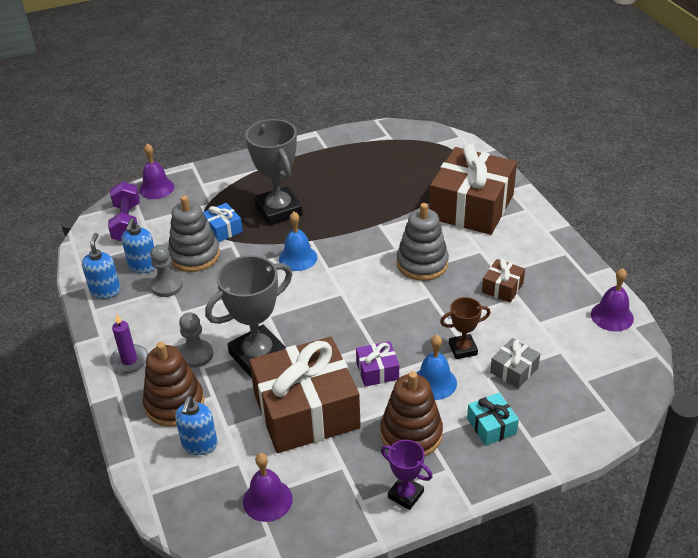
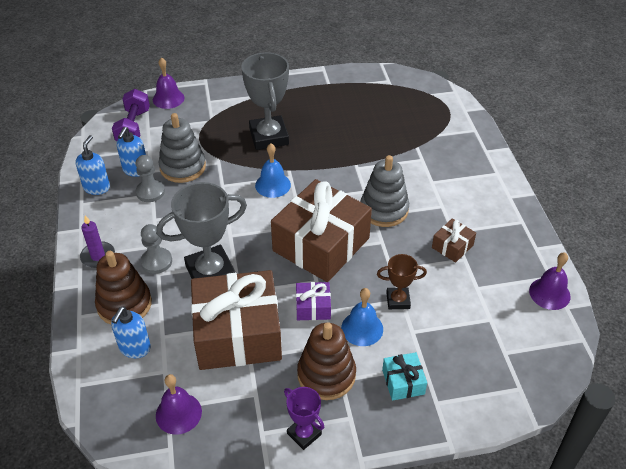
camera: 10 degrees right, 5 degrees up
blue gift [203,203,243,242] -> none
brown gift [429,144,517,235] -> brown gift moved to [271,179,372,282]
grey gift [490,338,540,389] -> none

